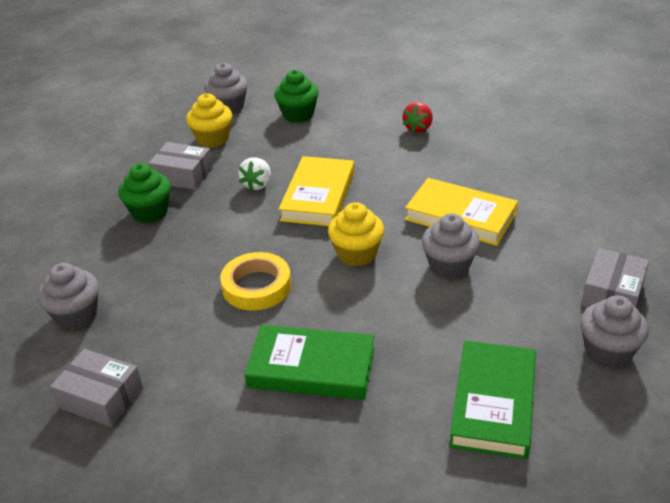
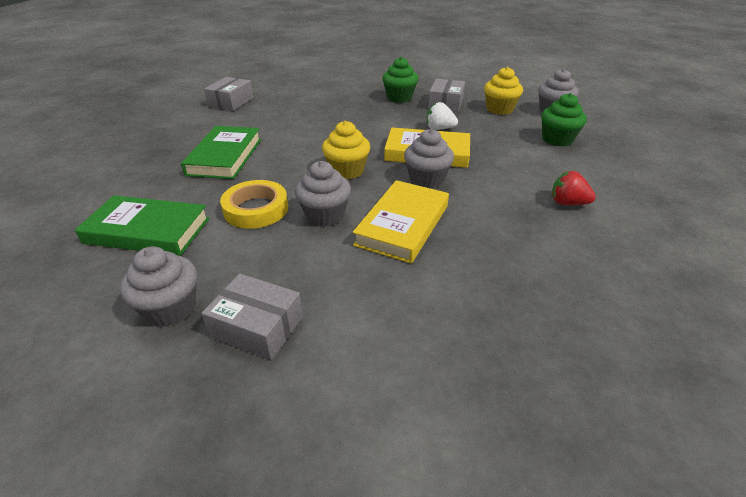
camera: 85 degrees right, 0 degrees up
grey cupcake [38,263,99,330] -> grey cupcake moved to [404,129,454,189]
yellow tape [220,252,291,311] -> yellow tape moved to [220,180,288,229]

